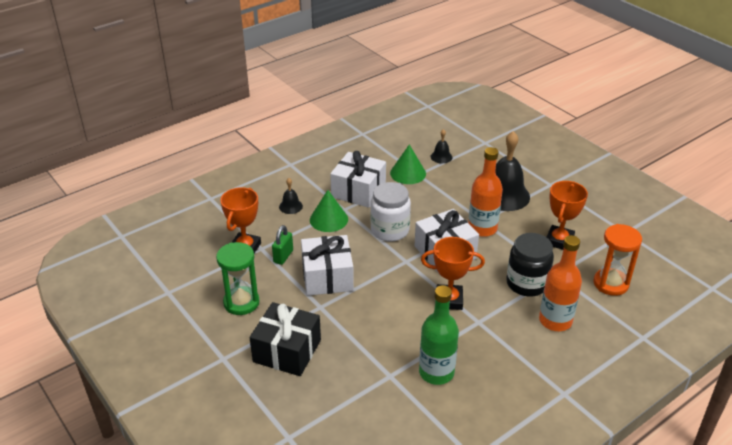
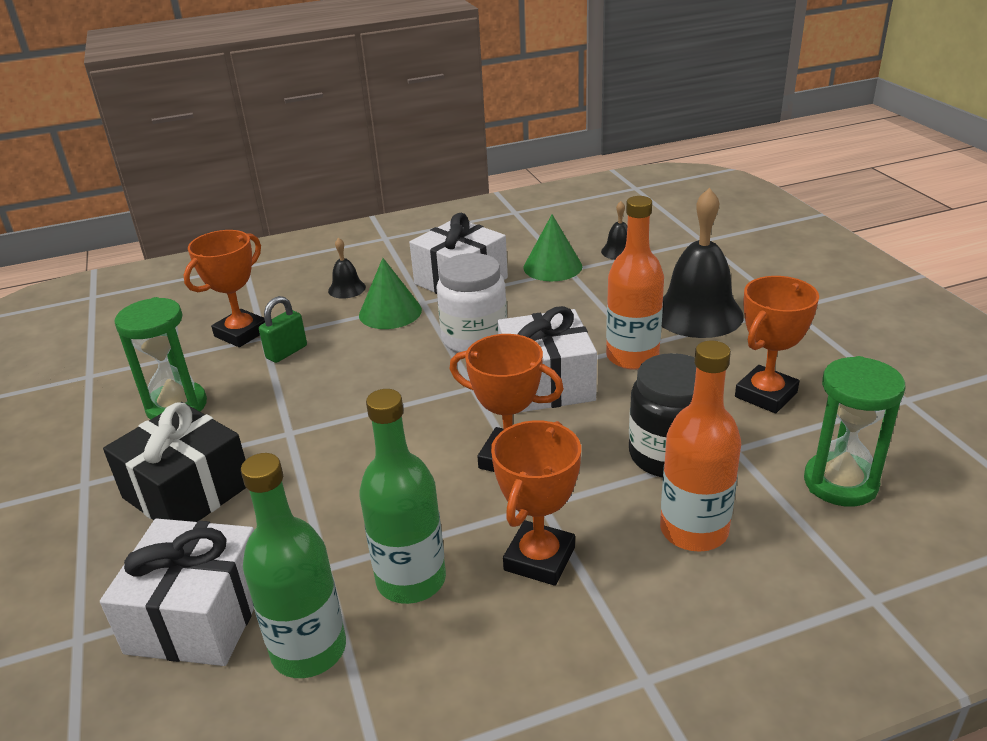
camera: 20 degrees right, 5 degrees down
white gift [301,235,354,296] -> white gift moved to [100,518,254,666]
orange hourglass [593,224,642,296] -> green hourglass [804,356,905,507]
none -> green bottle [241,453,346,678]
none -> orange trophy [491,420,581,586]

